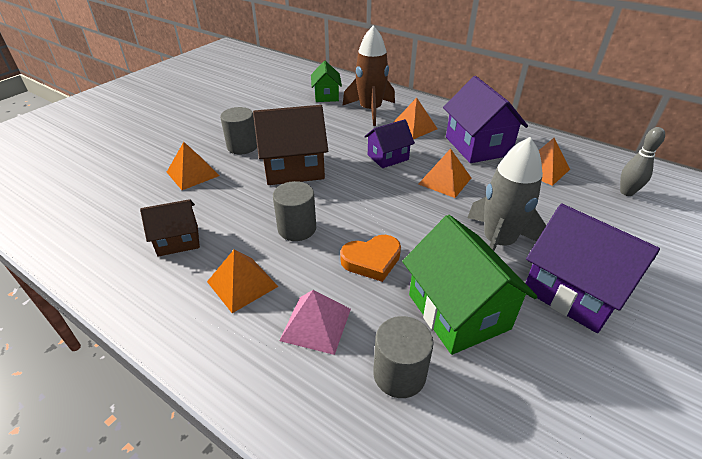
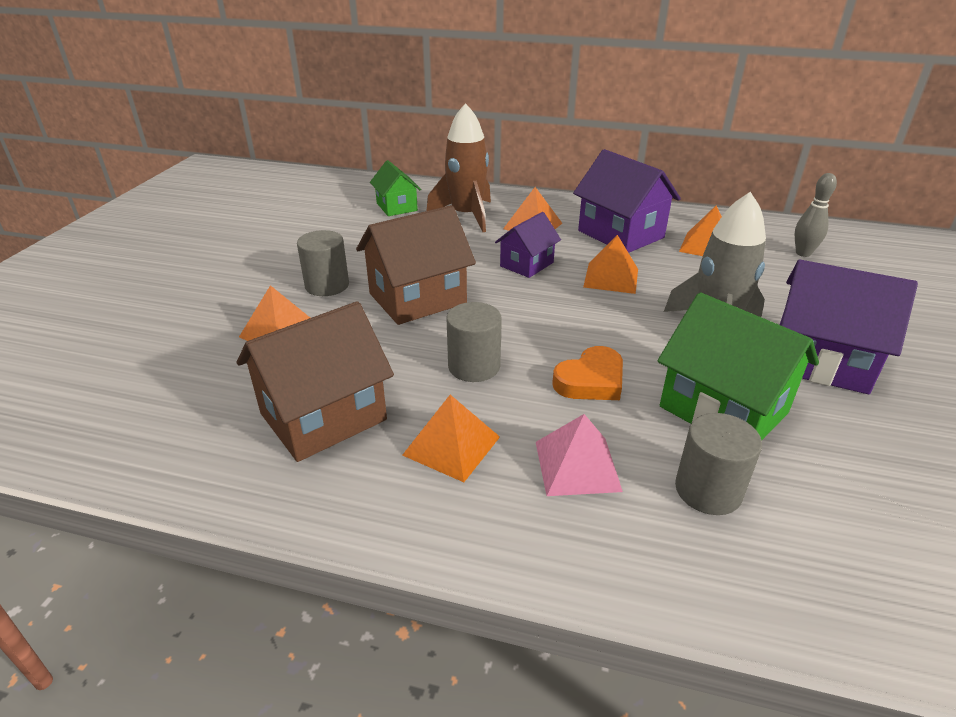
camera: 20 degrees left, 5 degrees down
brown house [140,199,200,257] -> brown house [237,301,394,462], size x1.69

